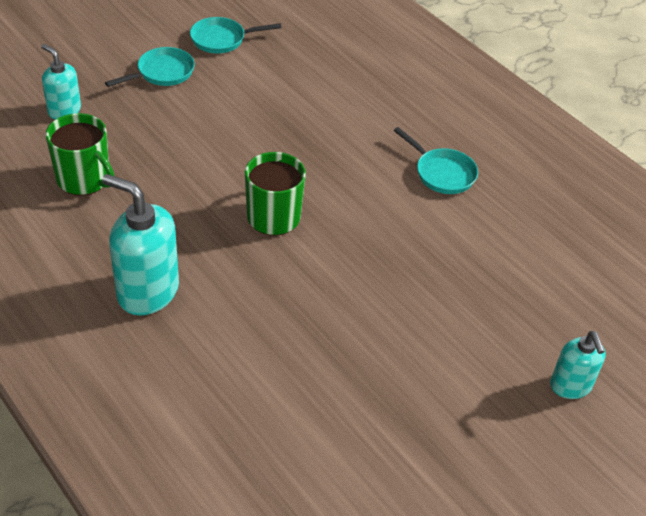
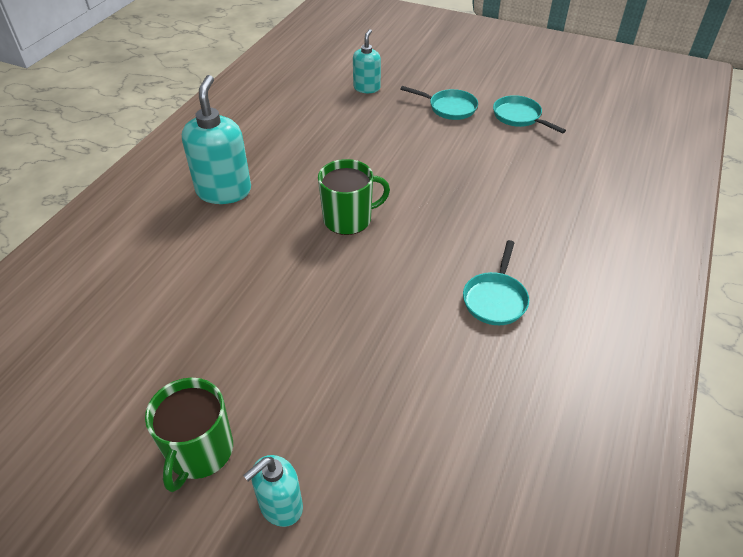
camera: 65 degrees right, 0 degrees up
green mug [45,113,114,196] -> green mug moved to [145,378,233,492]

